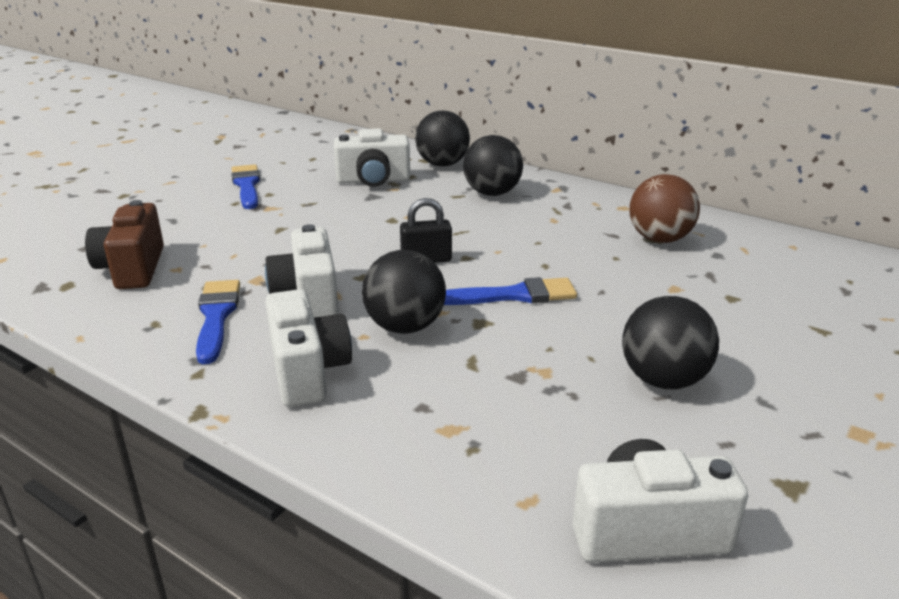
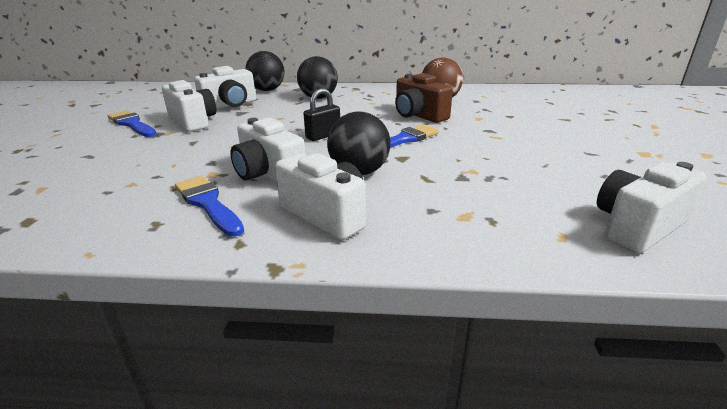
camera: 30 degrees left, 0 degrees up
brown camera [85,200,164,289] -> brown camera moved to [395,73,453,123]
black ball [622,296,719,390] -> none
none -> white camera [162,80,217,132]

